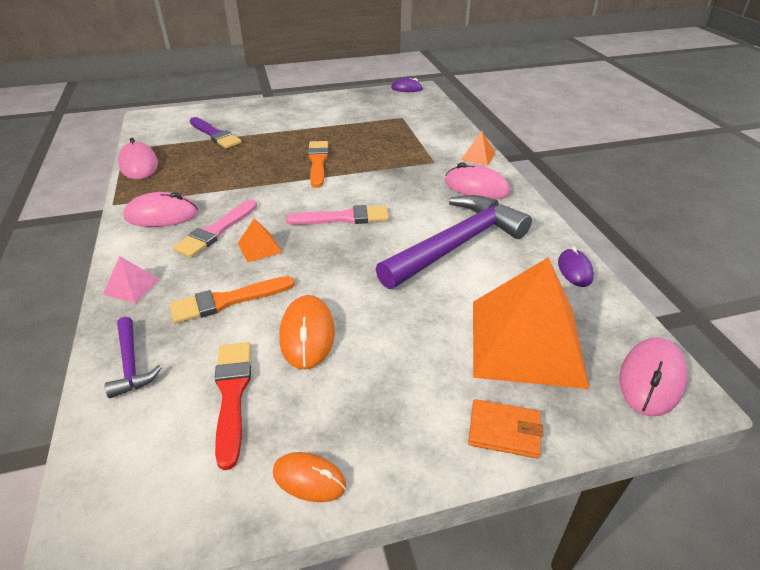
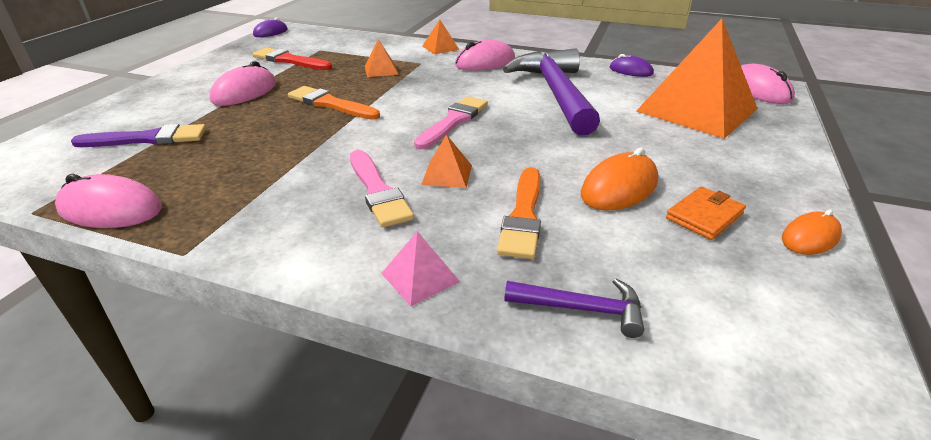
camera: 55 degrees left, 5 degrees down
pink mouse [123,192,198,227] -> pink mouse moved to [209,61,276,106]
red brush [214,342,251,470] -> red brush moved to [252,47,332,70]
orange mouse [279,295,335,369] -> orange mouse turned 75 degrees counterclockwise [581,148,658,211]
orange wallet [468,399,543,458] -> orange wallet moved to [666,187,746,240]
none -> orange pyramid [365,39,399,77]

